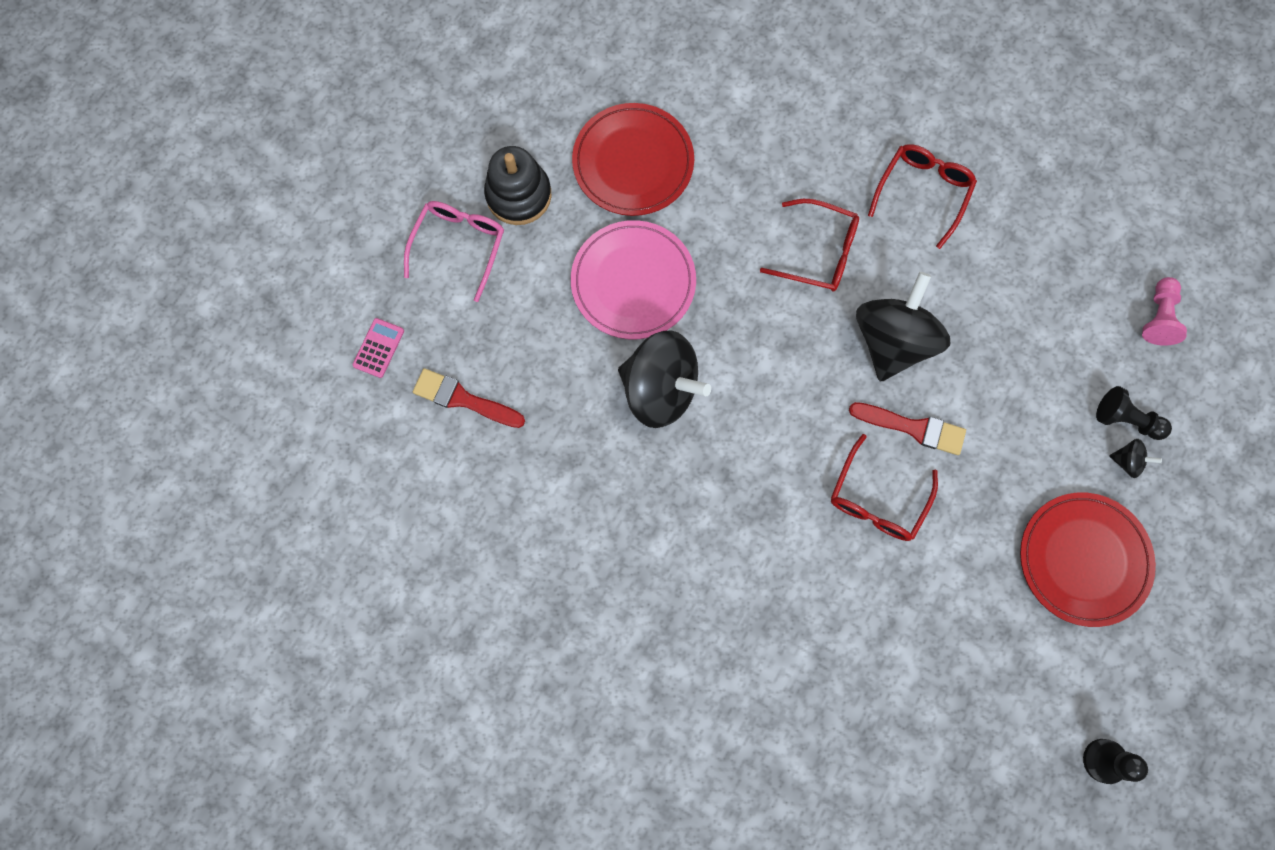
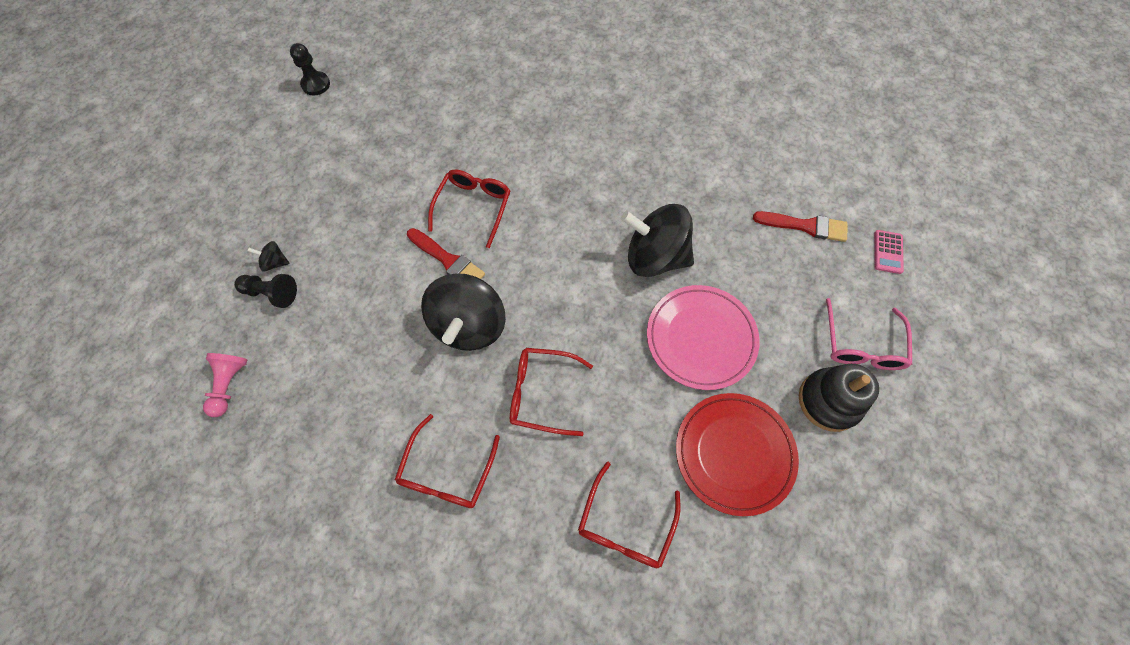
camera: 170 degrees right, 10 degrees down
red brush [849,402,966,455] -> red brush turned 150 degrees counterclockwise [407,228,485,279]
red plate [1020,492,1156,627] -> none
none -> red glasses [578,462,681,568]

